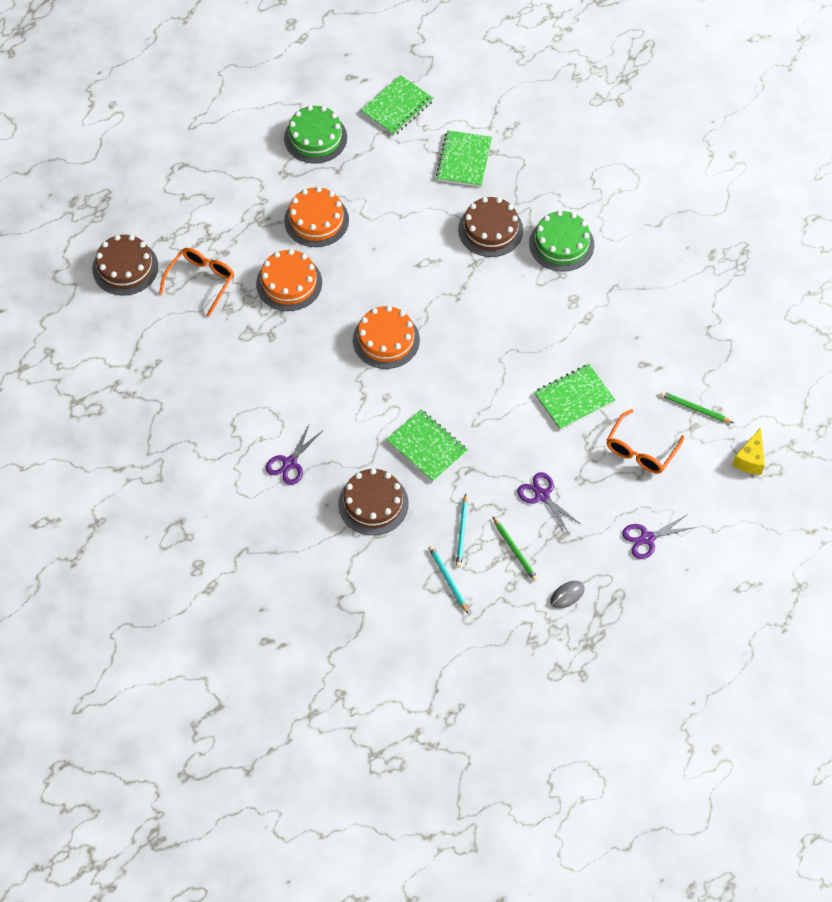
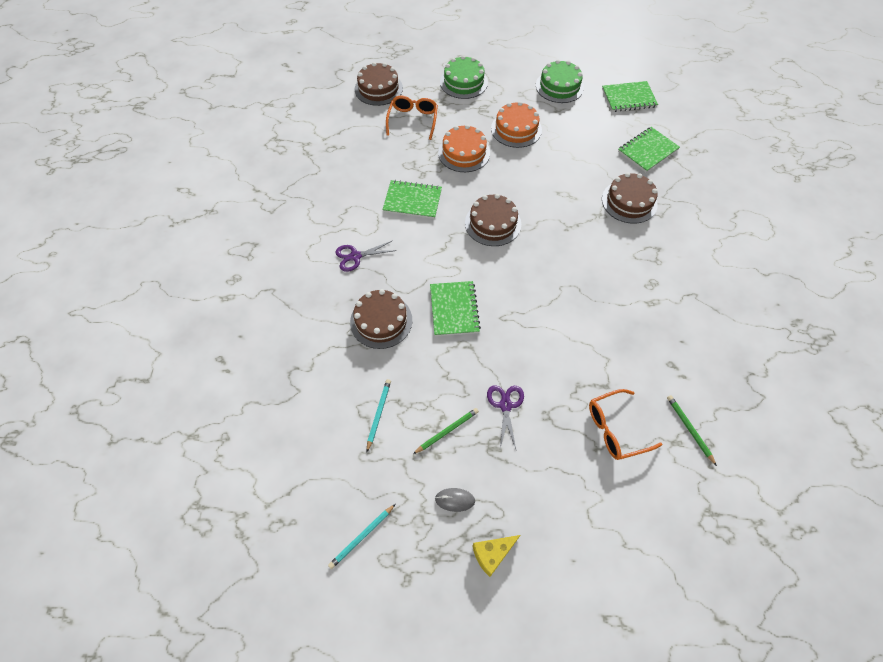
camera: 40 degrees right, 0 degrees up
orange glasses [159,248,234,317] -> orange glasses turned 60 degrees counterclockwise [386,96,438,140]
orange cake [353,305,420,369] -> brown cake [465,194,521,246]
turquoise pencil [456,493,467,567] -> turquoise pencil moved to [328,504,395,569]
green pencil [492,516,538,582] -> green pencil turned 135 degrees counterclockwise [413,408,479,454]
green cake [529,210,594,271] -> green cake moved to [440,55,488,99]
green notebook [534,364,615,430] -> green notebook moved to [383,180,442,219]
purple scissors [622,514,696,559] -> none
yellow cheese [732,427,765,475] -> yellow cheese moved to [472,535,521,577]

